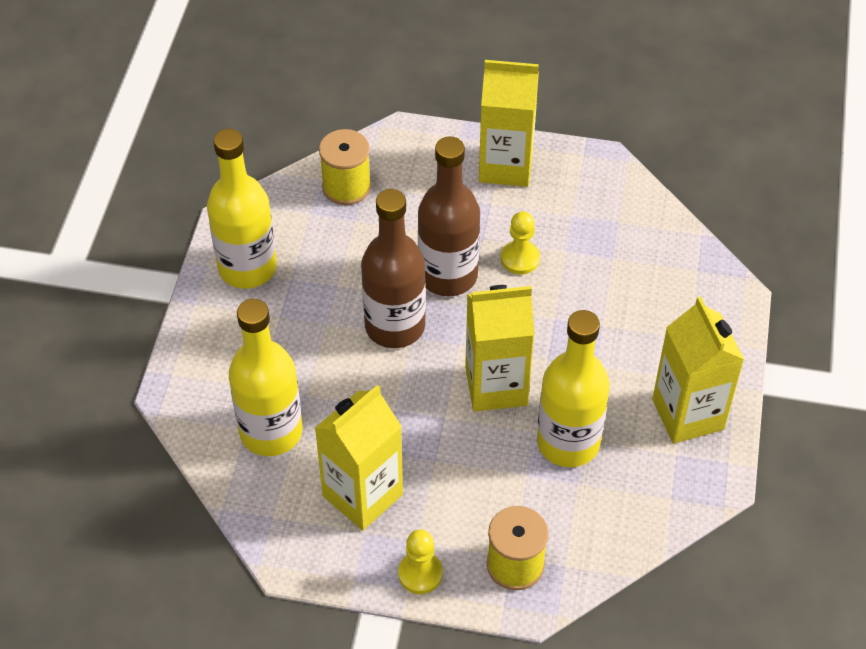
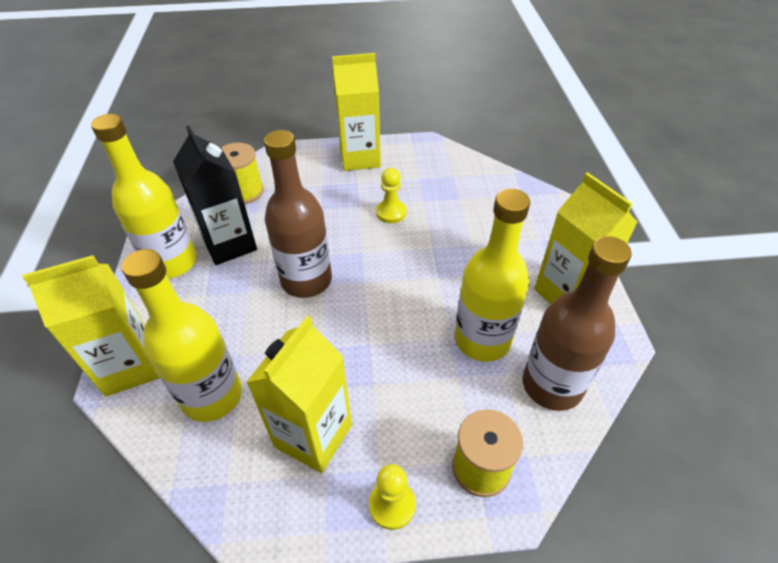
camera: 15 degrees left, 5 degrees down
brown bottle [418,136,480,296] -> brown bottle moved to [523,236,632,411]
yellow carton [465,285,535,412] -> yellow carton moved to [23,255,160,397]
none -> black carton [173,126,257,265]

